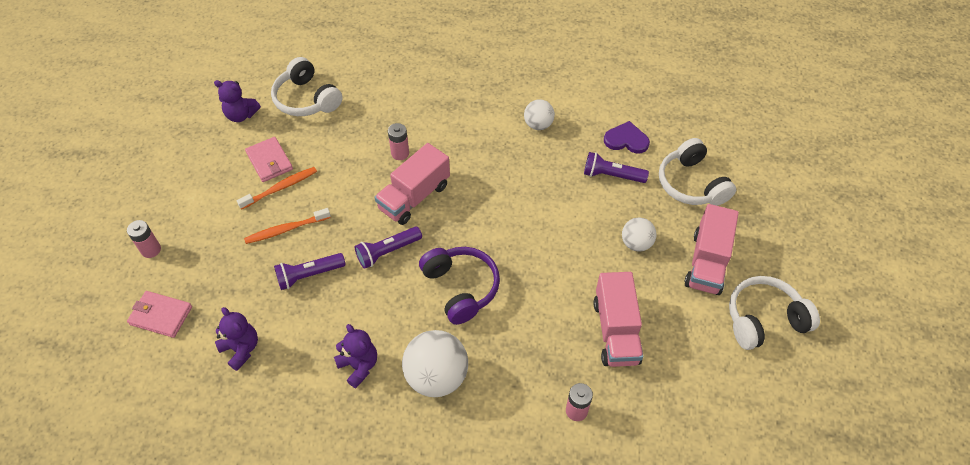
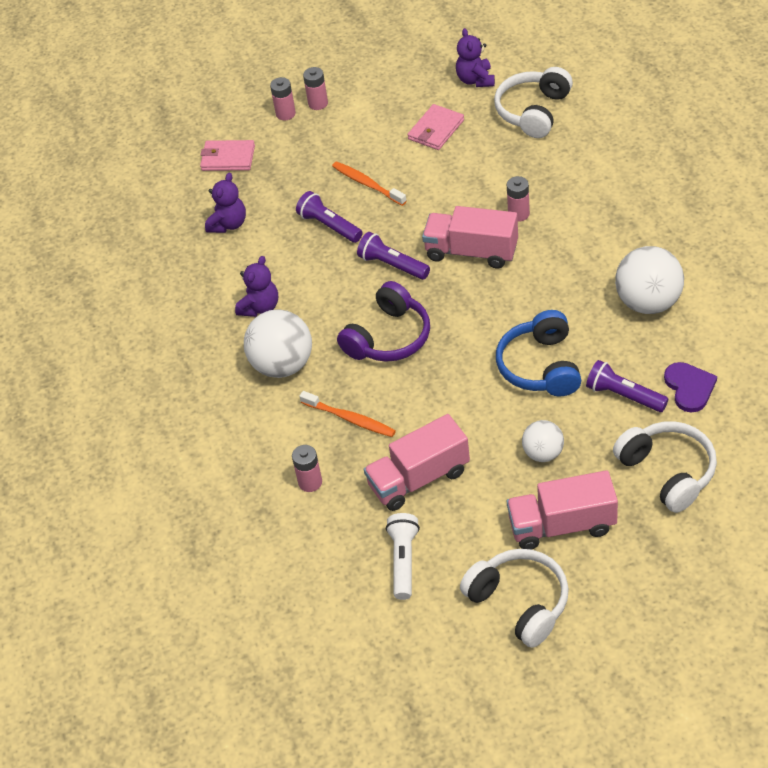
camera: 70 degrees right, 5 degrees down
pink wallet [127,291,192,338] -> pink wallet turned 75 degrees counterclockwise [200,140,255,171]
orange toothbrush [237,167,317,210] -> orange toothbrush moved to [299,391,396,437]
white ball [524,99,555,130] -> white ball [615,246,684,314], size x1.72
purple flashlight [584,152,649,183] -> purple flashlight turned 45 degrees counterclockwise [586,360,668,412]
white headphones [659,138,736,206] -> white headphones turned 105 degrees clockwise [613,421,717,513]
none -> pink battery [303,67,328,110]
none -> white flashlight [386,513,420,600]
none -> blue headphones [496,310,581,397]

